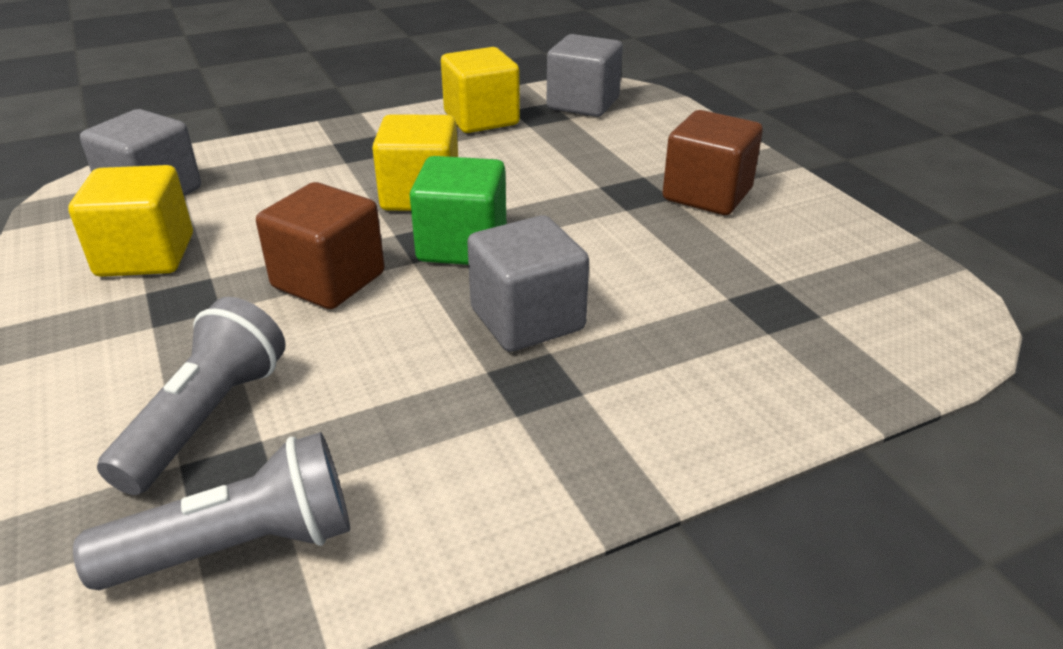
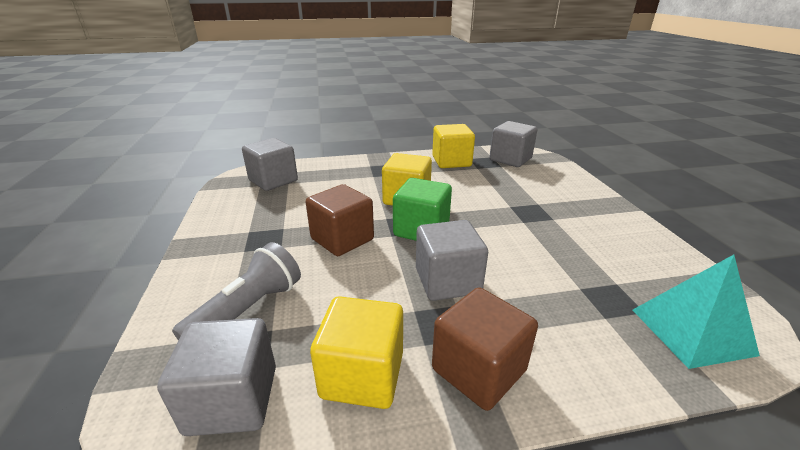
camera: 15 degrees right, 5 degrees down
yellow cube [68,165,193,277] -> yellow cube moved to [310,296,403,409]
grey flashlight [73,432,350,590] -> grey cube [157,318,276,436]
brown cube [663,110,763,215] -> brown cube moved to [432,287,538,411]
none -> turquoise pyramid [633,255,760,369]

